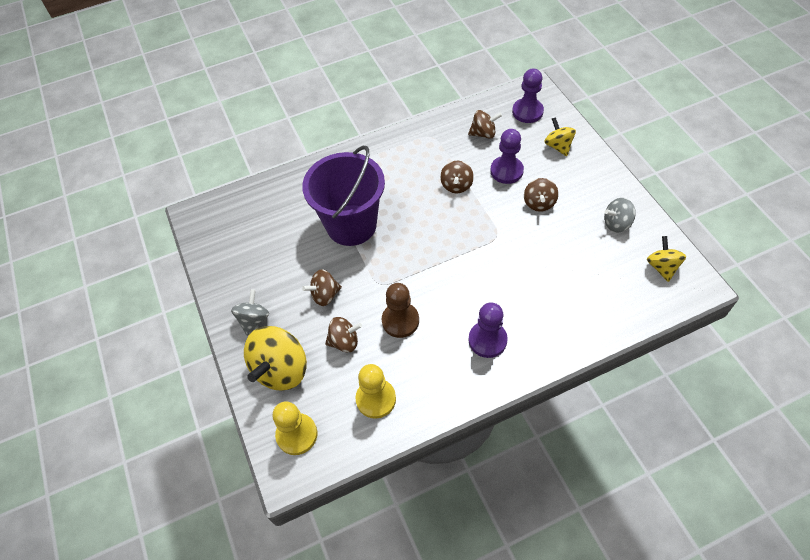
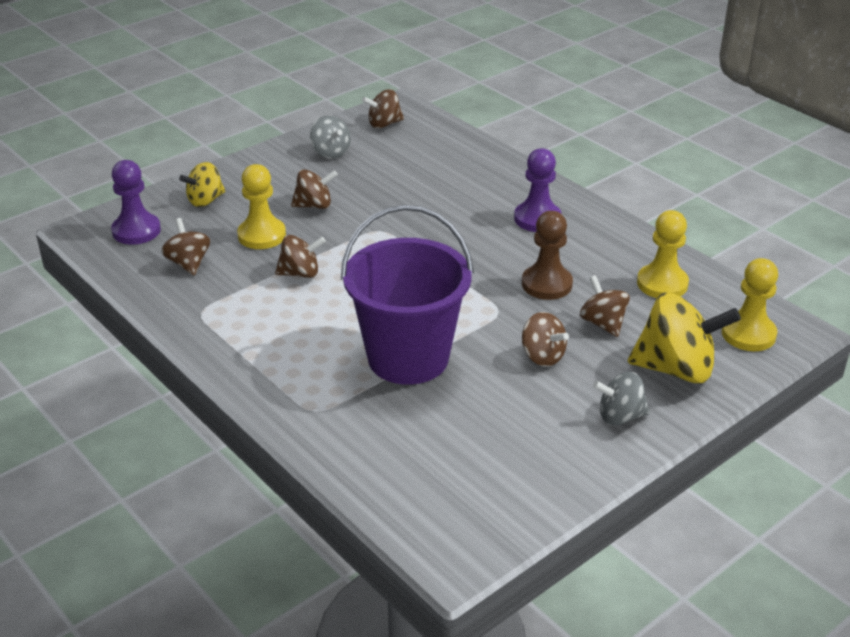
camera: 110 degrees left, 20 degrees down
purple pawn [490,129,524,184] -> yellow pawn [237,164,286,249]
yellow spinning top [647,236,686,282] -> brown spinning top [362,89,404,129]

